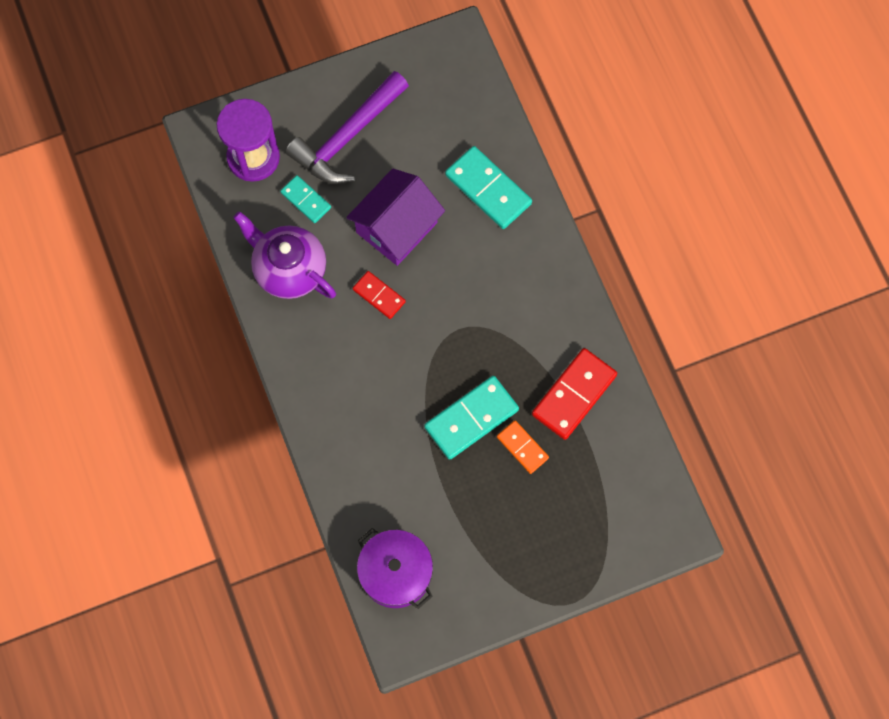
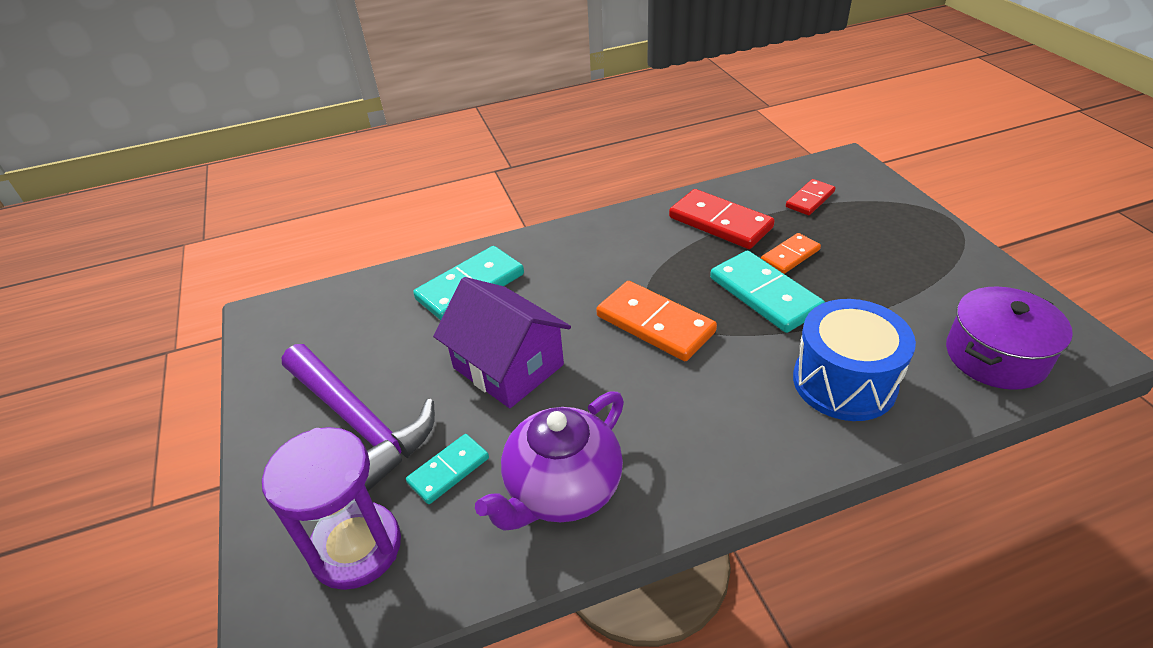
camera: 85 degrees left, 30 degrees down
red domino [353,271,406,319] -> red domino moved to [786,179,836,215]
none -> orange domino [596,281,717,361]
none -> blue drum [793,299,916,421]

